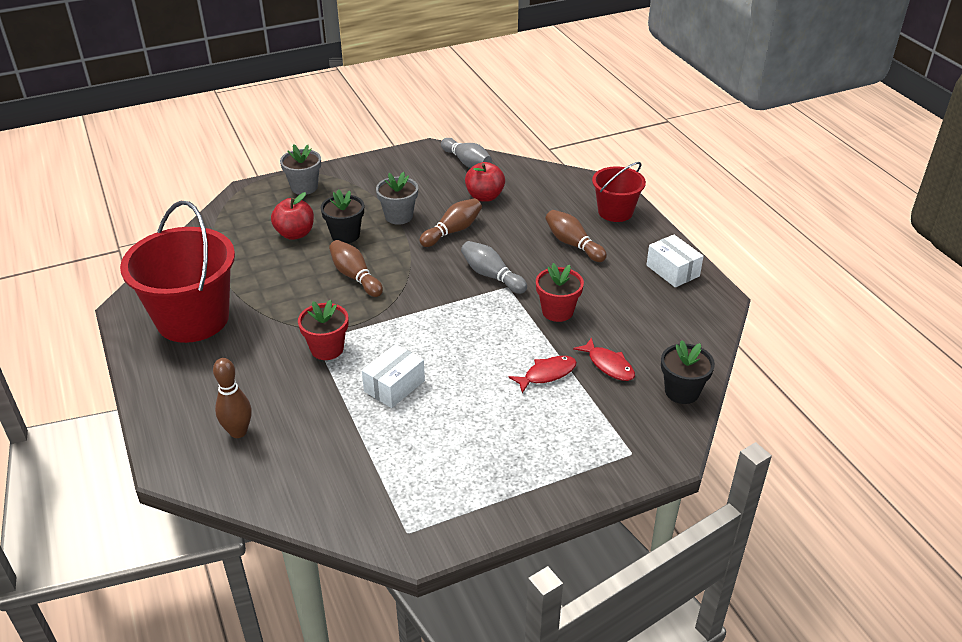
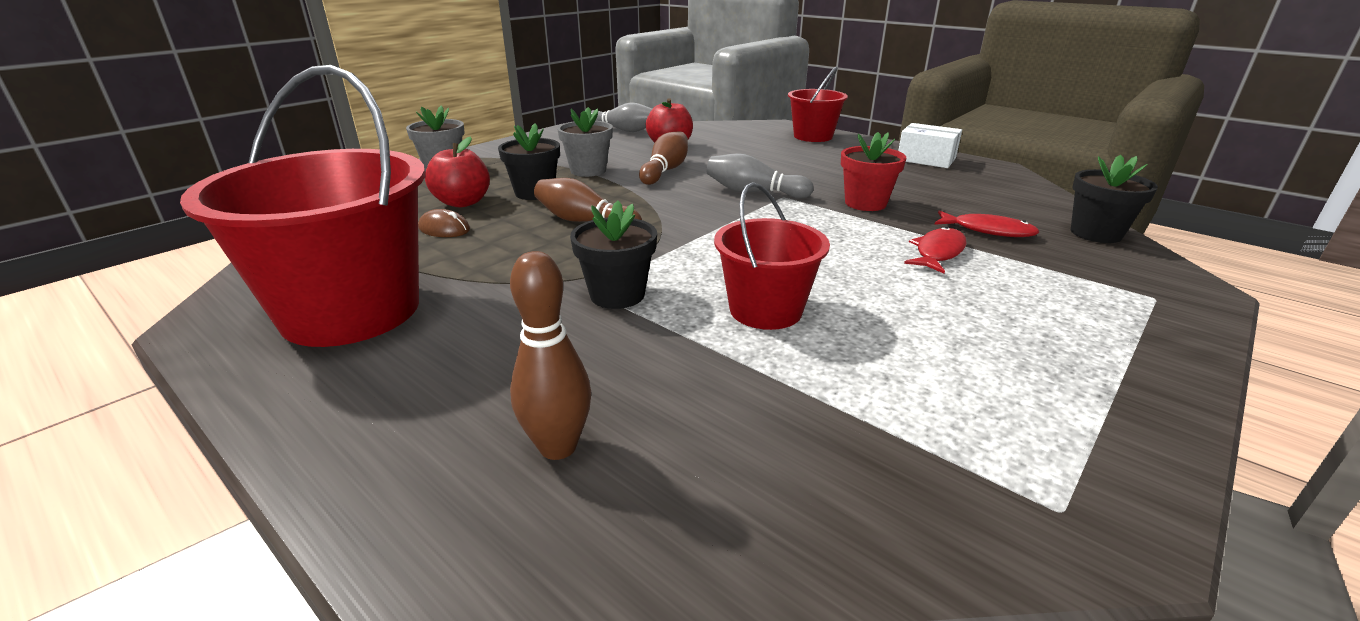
camera: 25 degrees left, 10 degrees down
red flower pot [298,300,348,360] -> black flower pot [570,201,657,309]
white box [362,344,425,408] -> red bucket [714,182,830,330]
brown bowling pin [545,210,607,262] -> none
none -> brown mouse [418,209,470,237]

